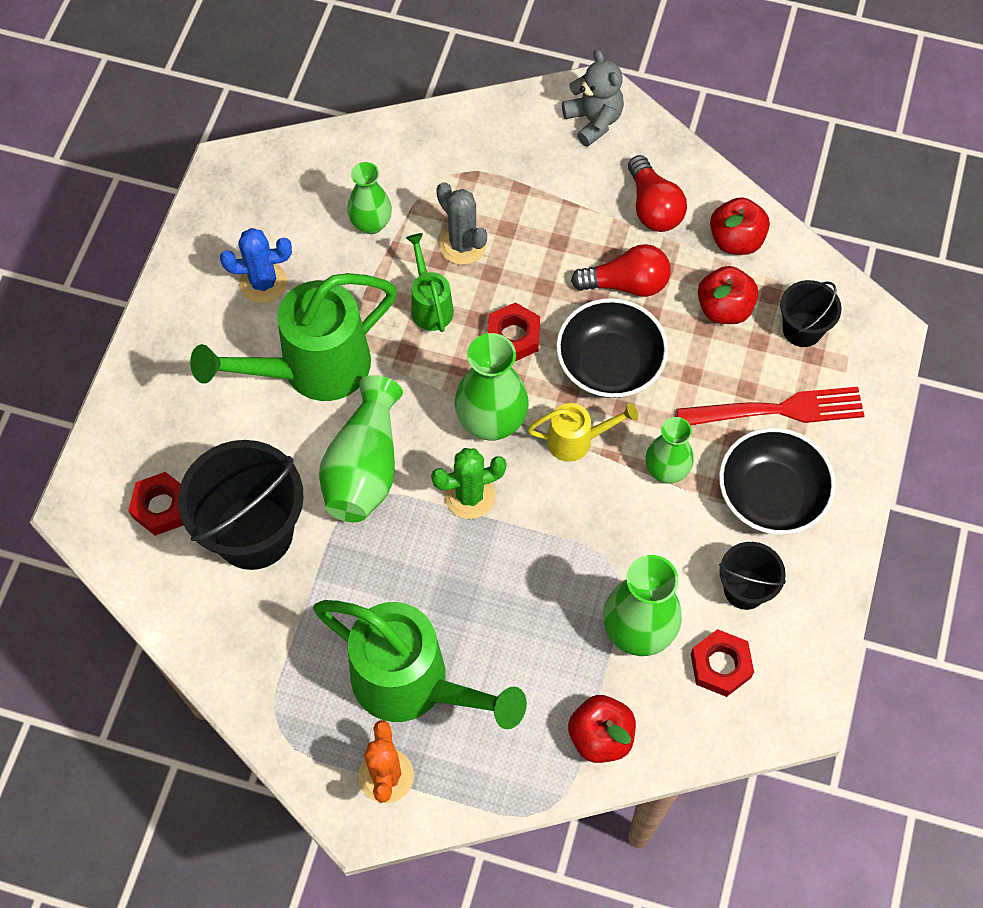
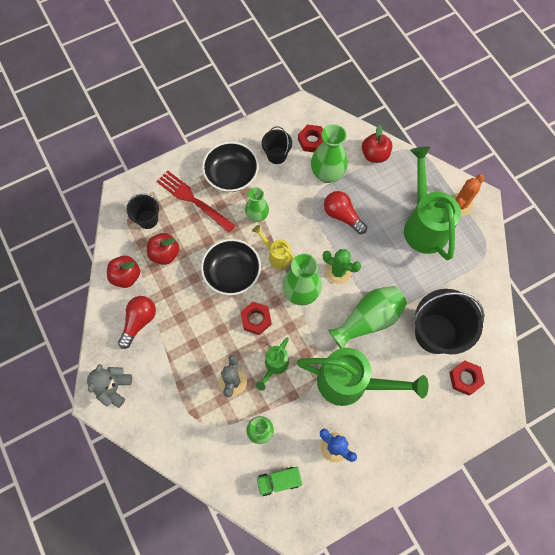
camera: 135 degrees left, 5 degrees up
red light bulb [571,244,671,297] -> red light bulb moved to [324,191,367,234]
none -> green truck [257,467,302,496]

